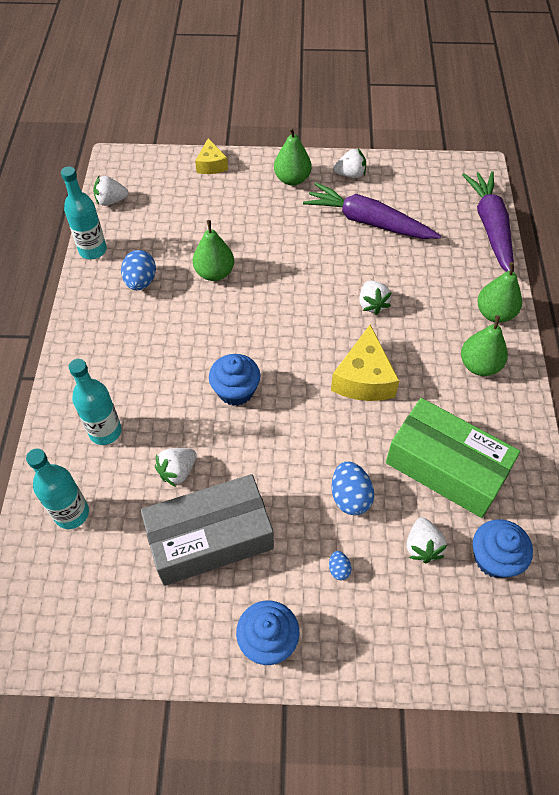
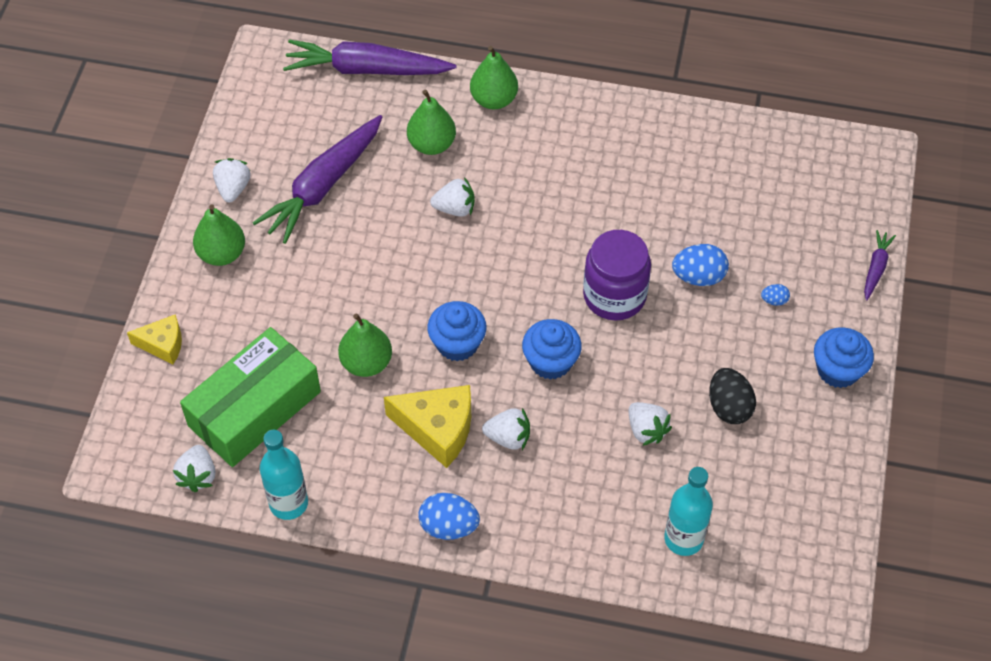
camera: 80 degrees left, 0 degrees up
turquoise bottle [69,359,122,445] -> none
blue egg [121,250,156,290] -> blue egg moved to [418,493,480,540]
grey box [141,474,274,586] -> black egg [709,368,756,424]
yellow cheese [331,325,399,401] -> yellow cheese moved to [384,385,471,468]
green box [386,398,520,518] -> green box moved to [180,327,321,467]
white strawberry [407,517,447,563] -> white strawberry moved to [482,408,530,450]
green pear [461,315,508,376] -> green pear moved to [407,90,456,155]
blue cupcake [473,519,533,578] -> blue cupcake moved to [427,301,487,361]
none -> purple jar [583,230,651,320]
none -> purple carrot [864,230,896,301]

